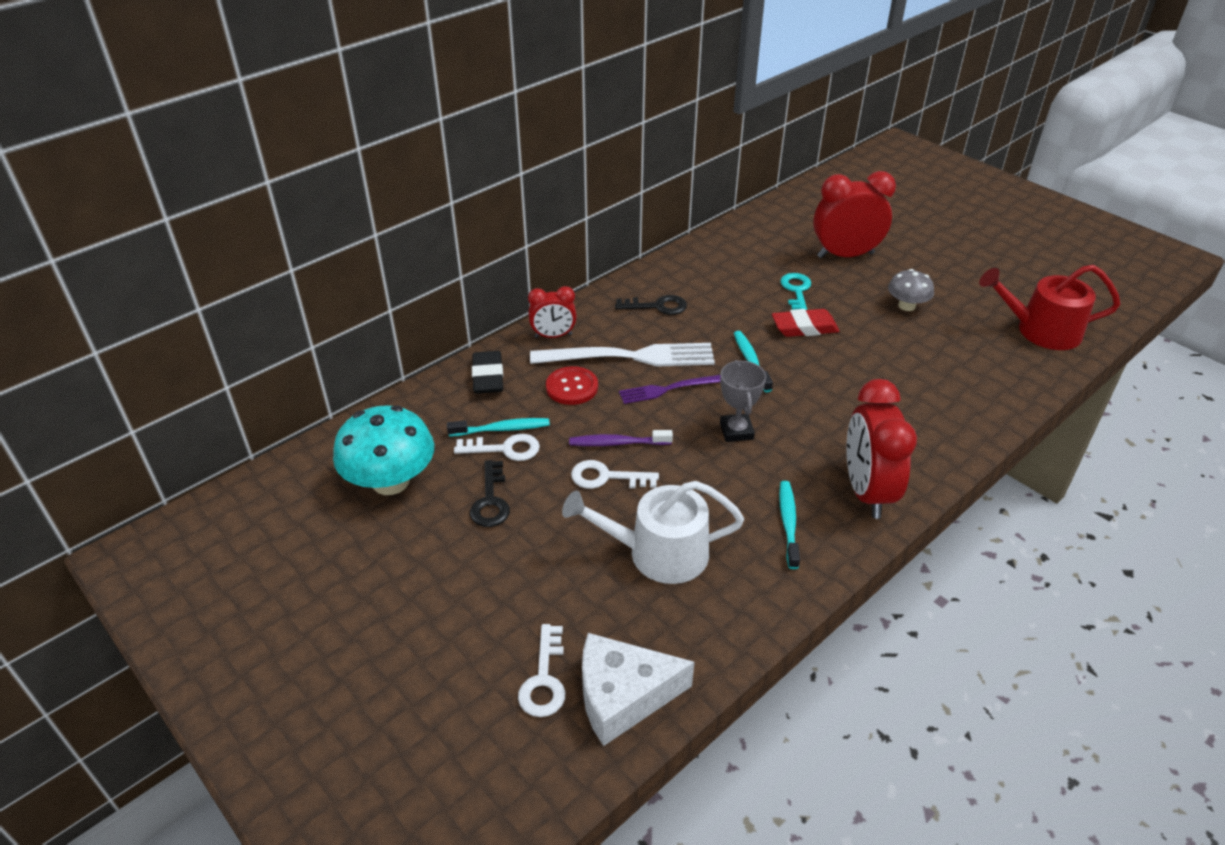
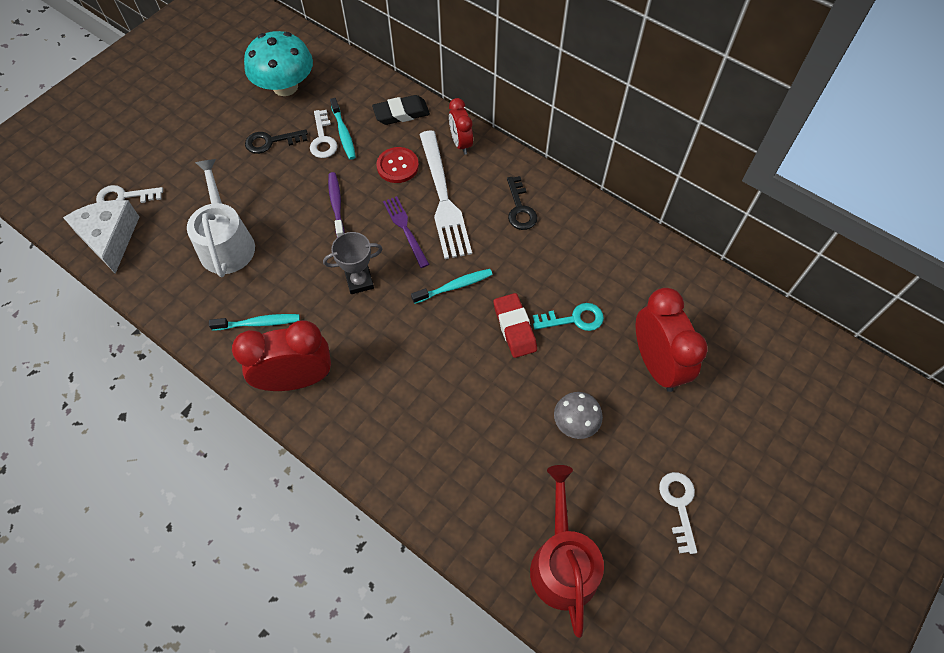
camera: 80 degrees right, 20 degrees up
white key [571,460,659,489] -> white key moved to [659,472,697,554]

